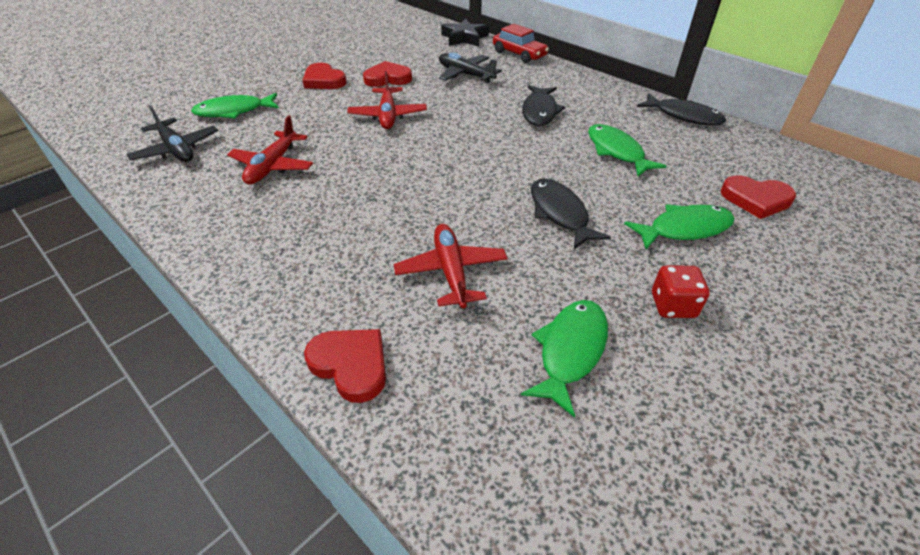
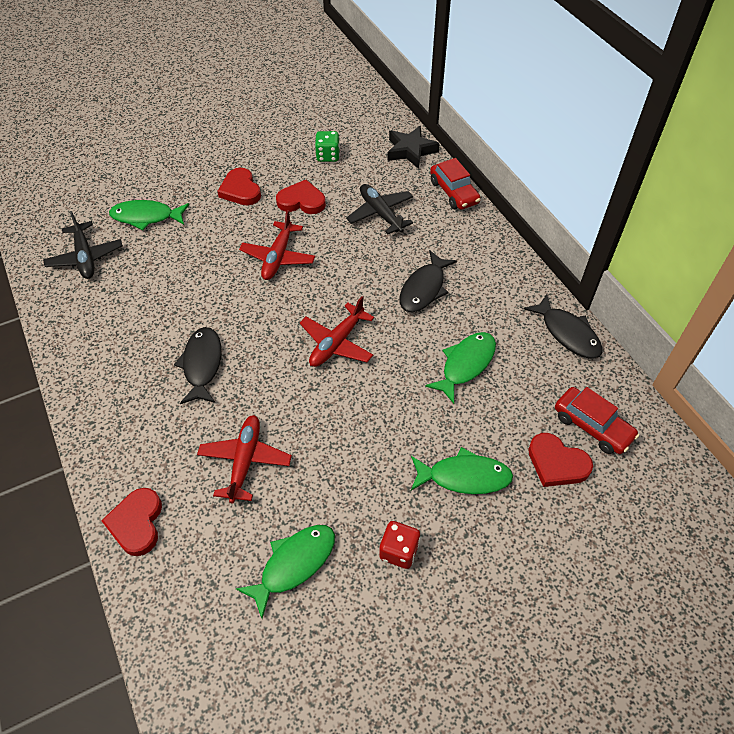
camera: 20 degrees right, 10 degrees up
red plane [227,115,313,184] -> red plane moved to [300,296,374,367]
red heart [304,329,386,403] -> red heart turned 150 degrees counterclockwise [101,488,162,556]
black fish [531,179,611,249] -> black fish moved to [174,327,222,404]
green fish [588,124,666,177] -> green fish turned 45 degrees clockwise [425,332,496,404]
none -> green dice [315,131,340,162]
none -> red car [555,387,639,454]

